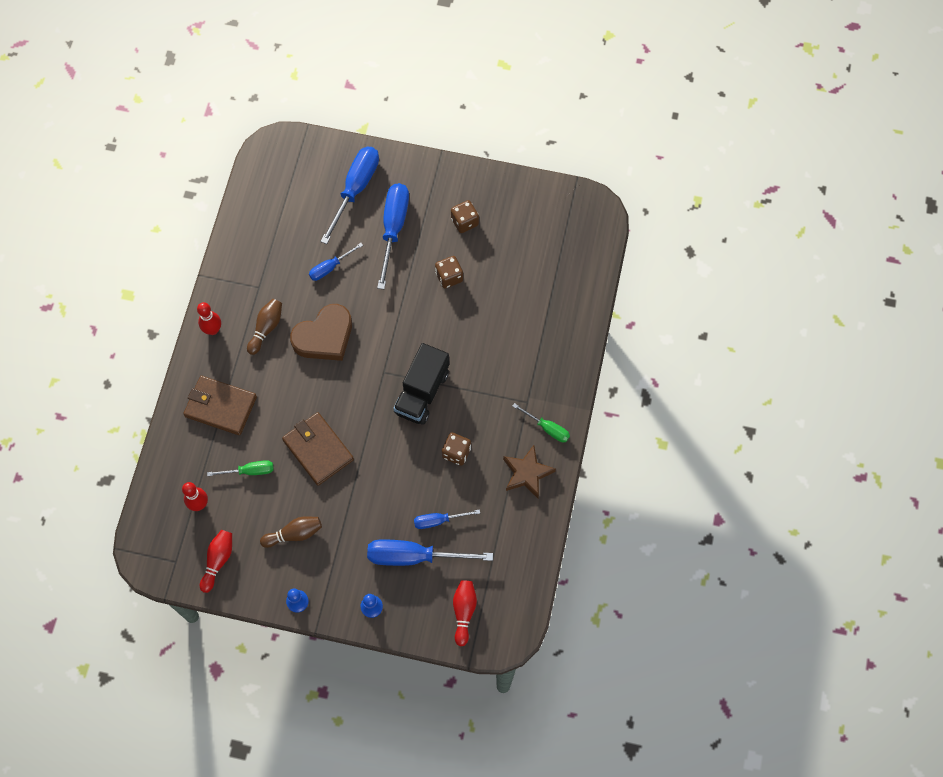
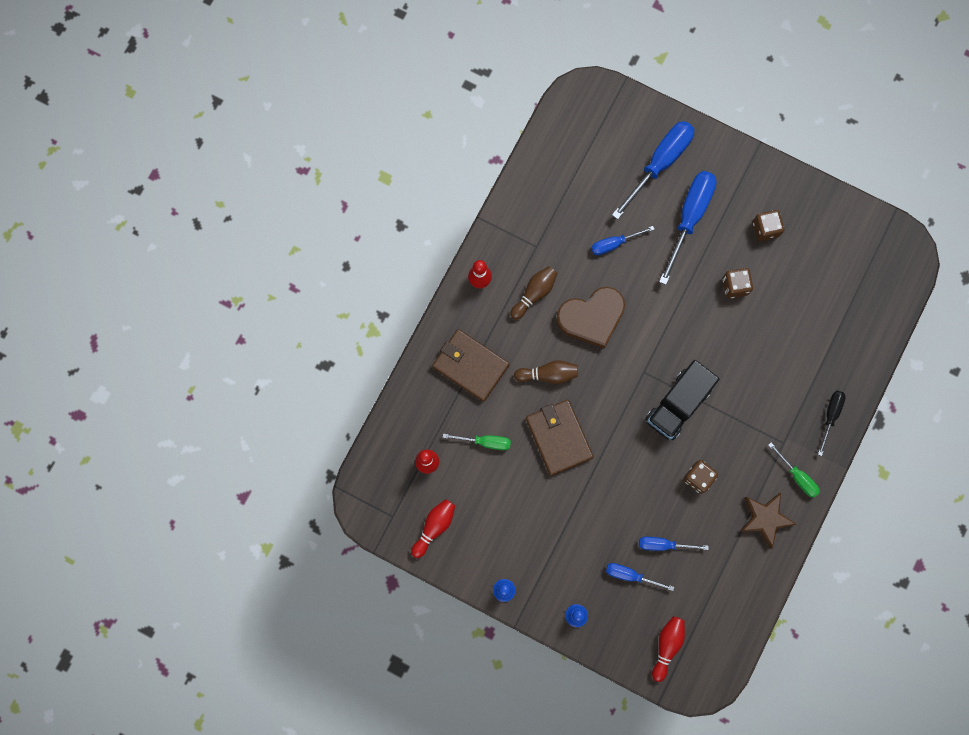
camera: 15 degrees right, 10 degrees up
brown bowling pin [260,516,322,548] -> brown bowling pin moved to [514,360,578,384]
blue screwdriver [367,539,493,566] -> blue screwdriver [606,563,674,591], size x0.54
none -> black screwdriver [818,391,845,456]

